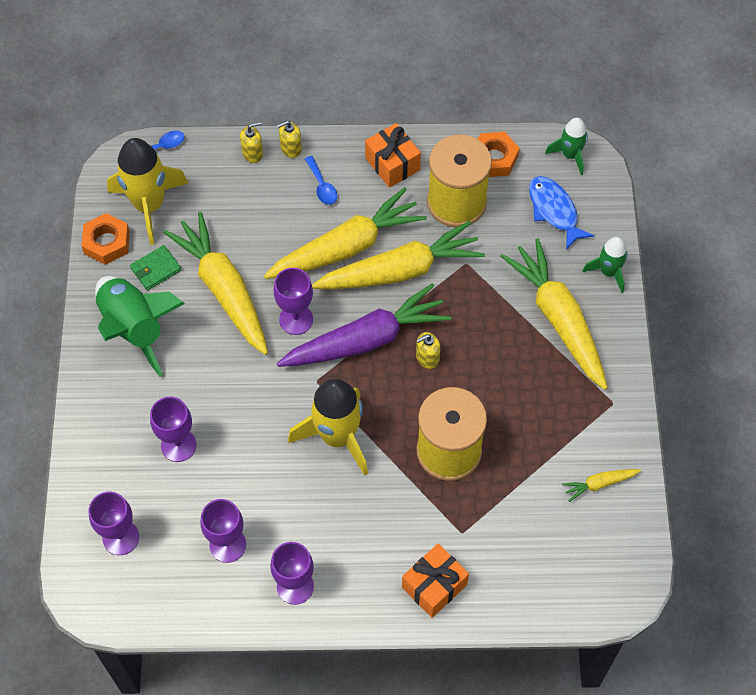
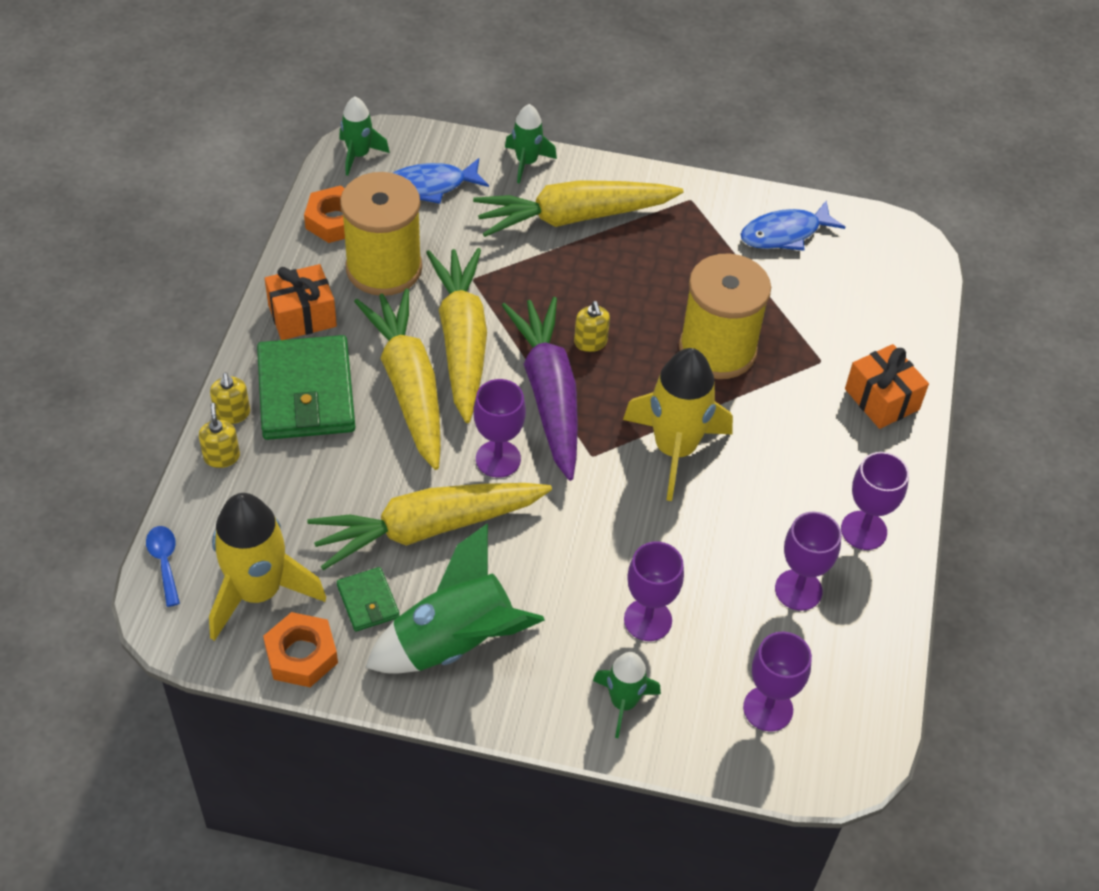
camera: 80 degrees left, 10 degrees down
blue spoon [305,156,337,205] -> green wallet [257,335,356,440]
yellow carrot [562,469,641,502] -> blue fish [740,201,845,251]
none -> green rocket [593,652,661,738]

